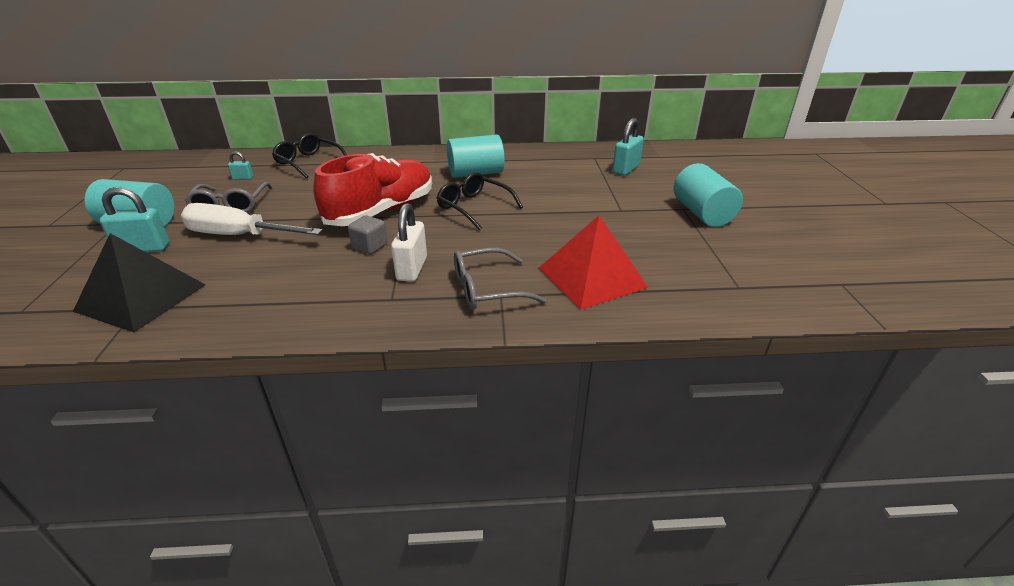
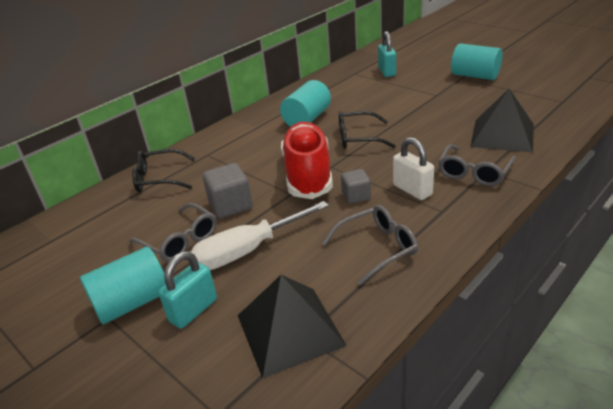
camera: 40 degrees left, 0 degrees up
turquoise padlock [228,151,253,179] -> none
red pyramid [539,215,648,310] -> black pyramid [470,88,534,153]
none -> grey cube [203,163,253,218]
none -> grey glasses [322,205,418,285]

